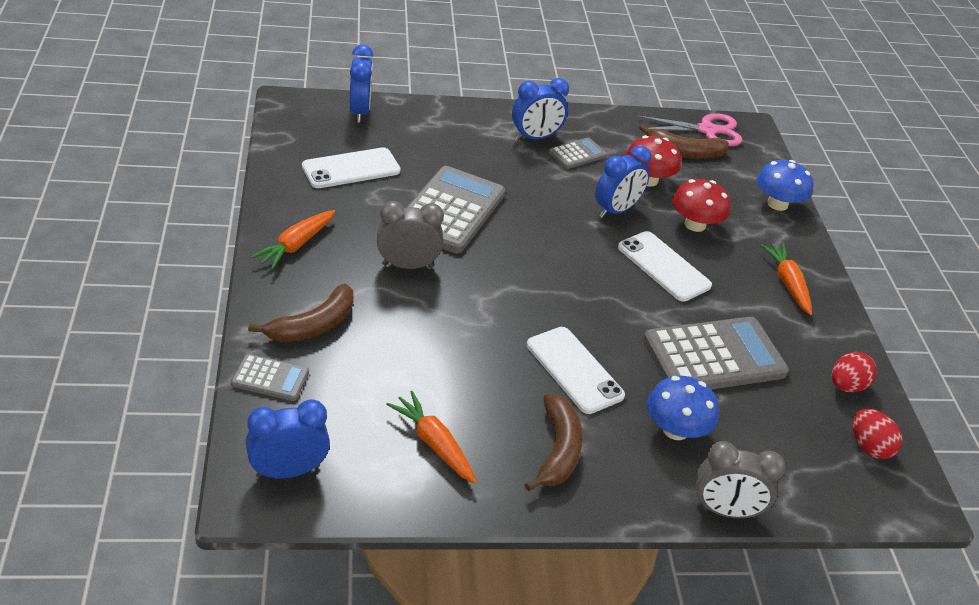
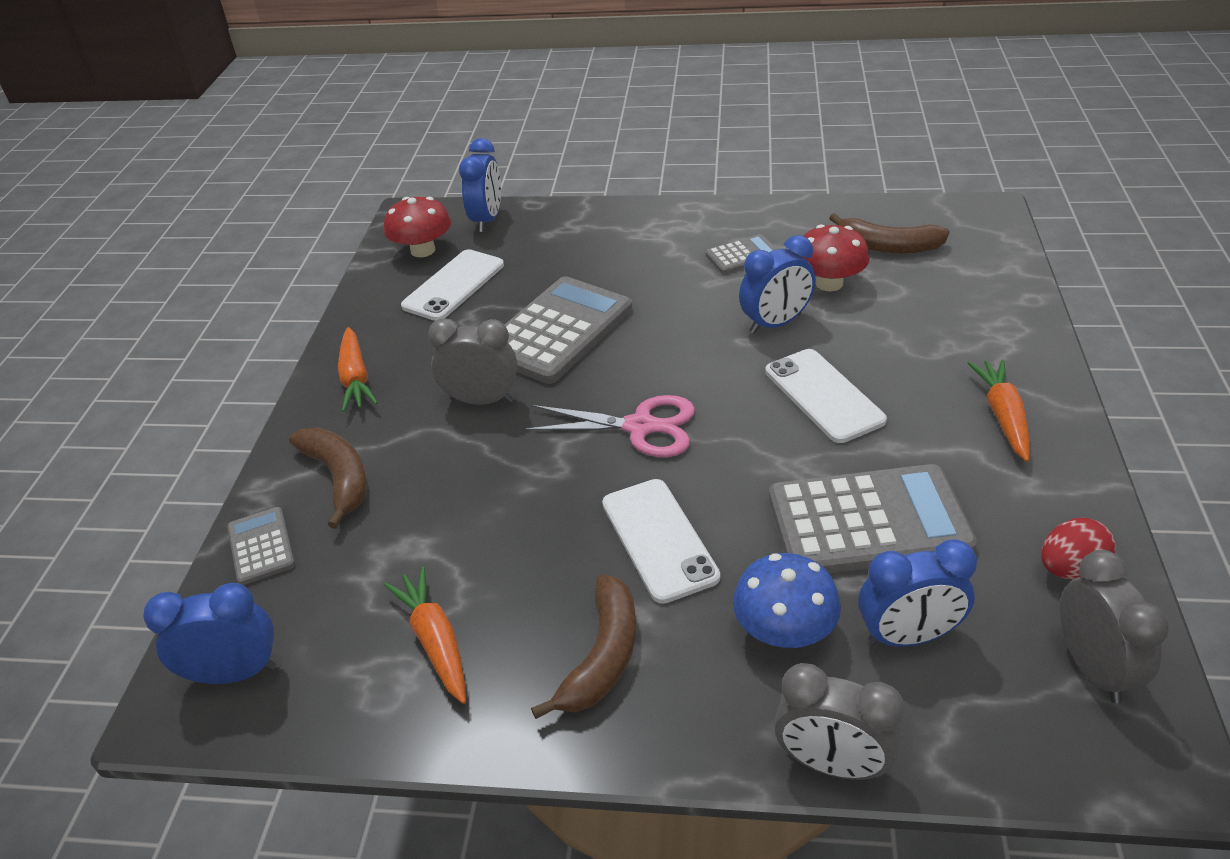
camera: 20 degrees right, 0 degrees up
grey calculator [231,354,309,401] -> grey calculator turned 135 degrees counterclockwise [227,507,295,585]
brown banana [248,284,353,343] -> brown banana turned 90 degrees counterclockwise [289,427,367,529]
orange carrot [251,210,335,270] -> orange carrot turned 60 degrees counterclockwise [338,327,378,412]
white phone [302,147,401,188] -> white phone turned 45 degrees counterclockwise [401,249,504,321]
blue clock [512,78,569,140] -> blue clock moved to [858,539,977,647]
pink scissors [637,113,742,146] -> pink scissors moved to [525,395,695,457]
red mushroom [672,179,731,232] -> red mushroom moved to [384,197,451,257]
blue mushroom [757,160,813,211] -> none
red egg [853,409,902,459] -> grey clock [1060,550,1169,703]

